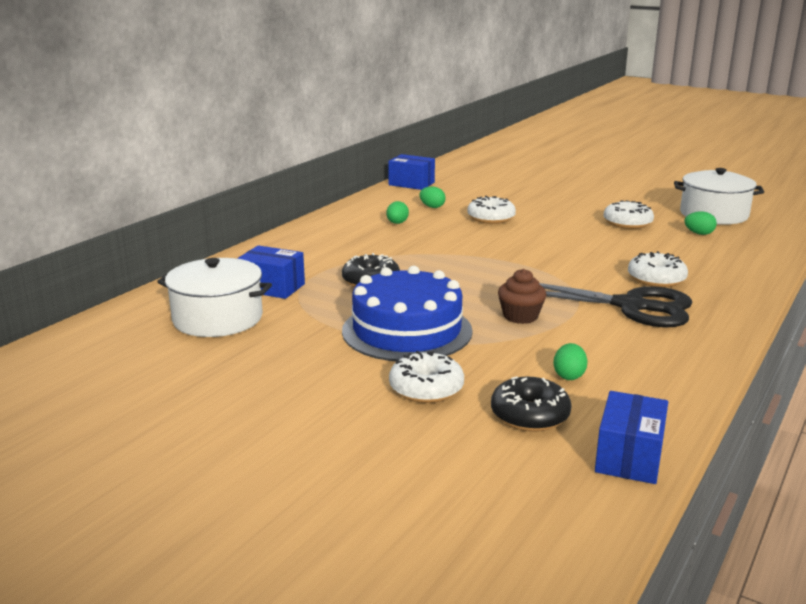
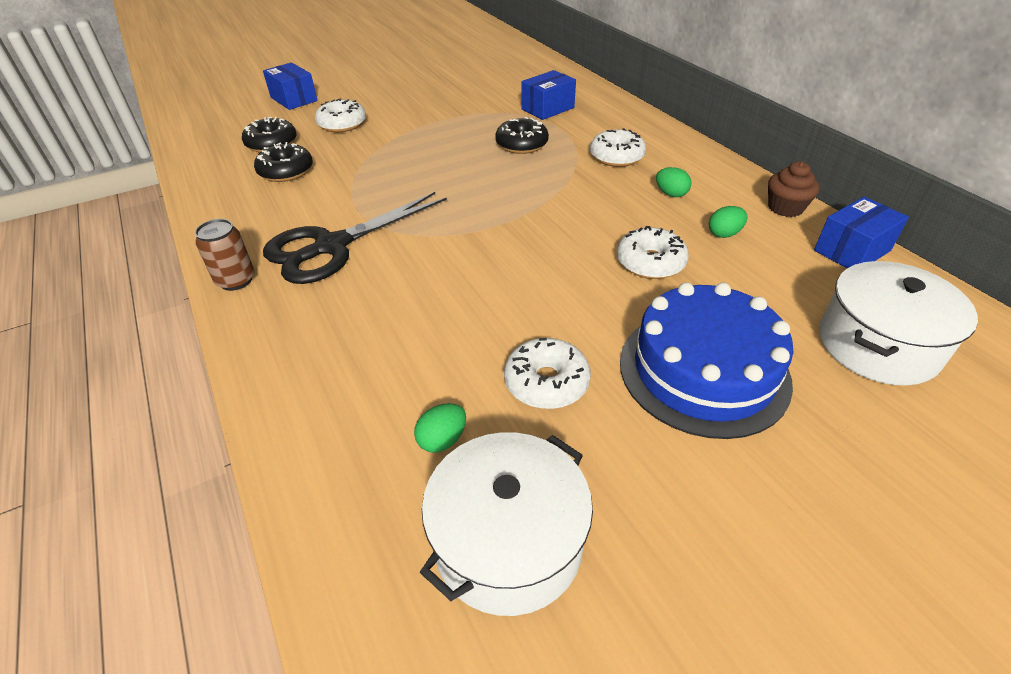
camera: 120 degrees right, 20 degrees up
white pot [157,258,272,337] -> white pot moved to [819,261,978,386]
blue cake [342,266,473,361] -> blue cake moved to [620,282,793,439]
brown cupcake [498,269,546,324] -> brown cupcake moved to [768,161,820,217]
green egg [553,343,588,380] -> black donut [254,142,313,182]
blue box [595,391,668,484] -> blue box moved to [263,62,318,110]
white donut [628,251,688,287] -> white donut moved to [590,128,646,167]
none -> brown can [195,219,254,291]

